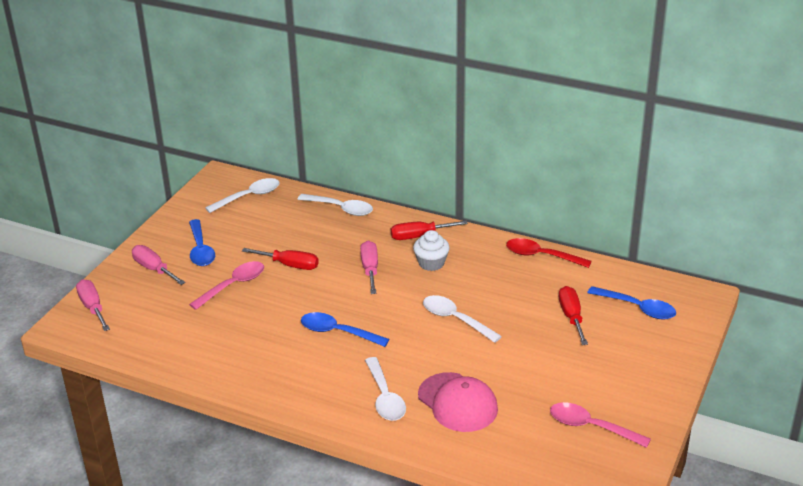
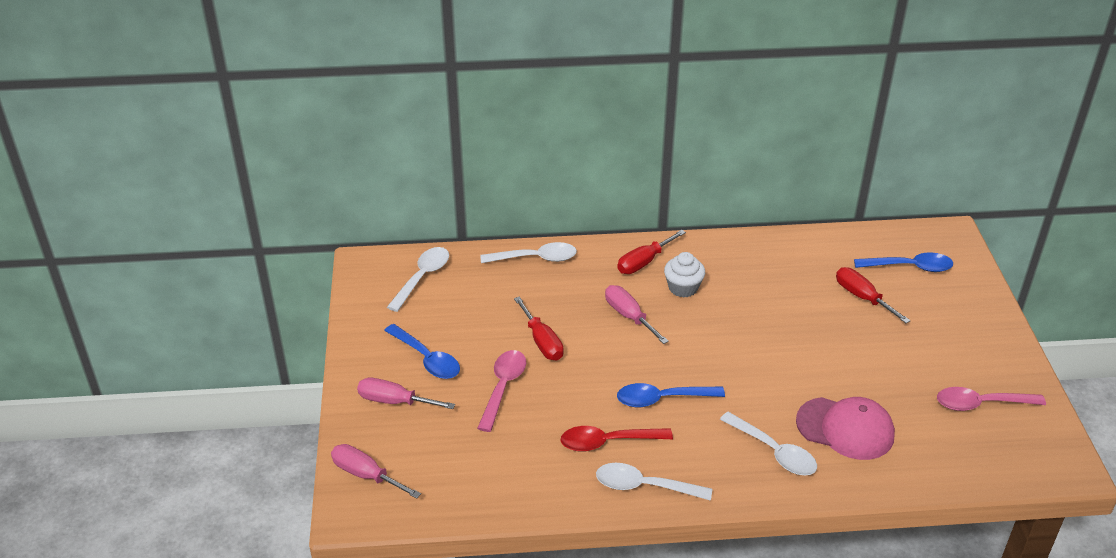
camera: 30 degrees left, 5 degrees up
red screwdriver [242,248,319,270] -> red screwdriver turned 75 degrees clockwise [514,297,563,361]
white spoon [423,295,502,343] -> white spoon moved to [596,463,712,501]
red spoon [506,238,592,268] -> red spoon moved to [561,426,673,452]

